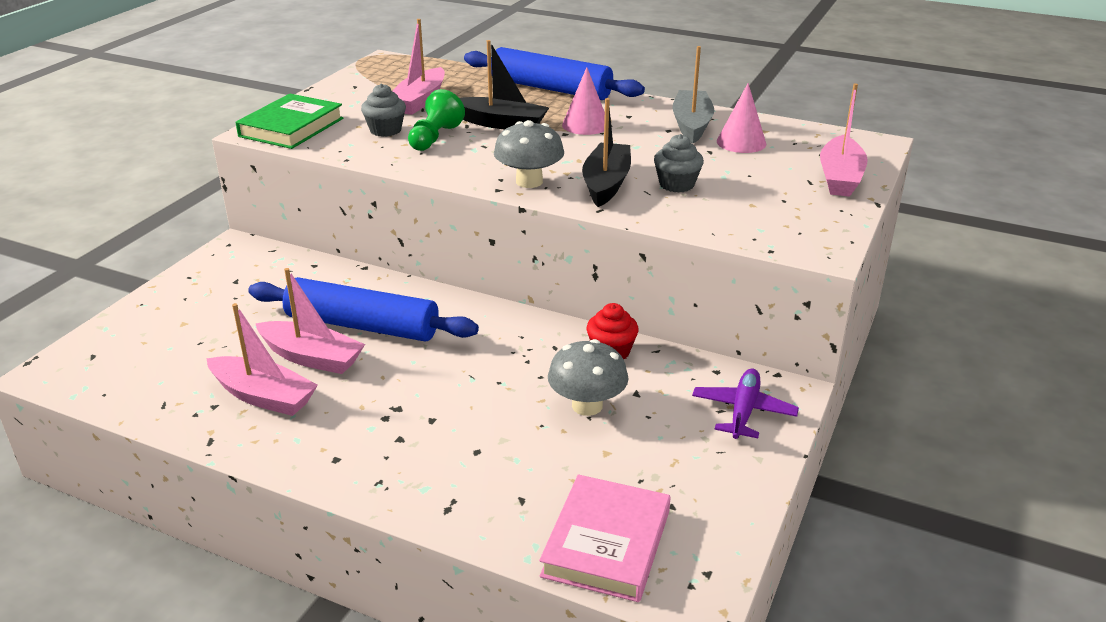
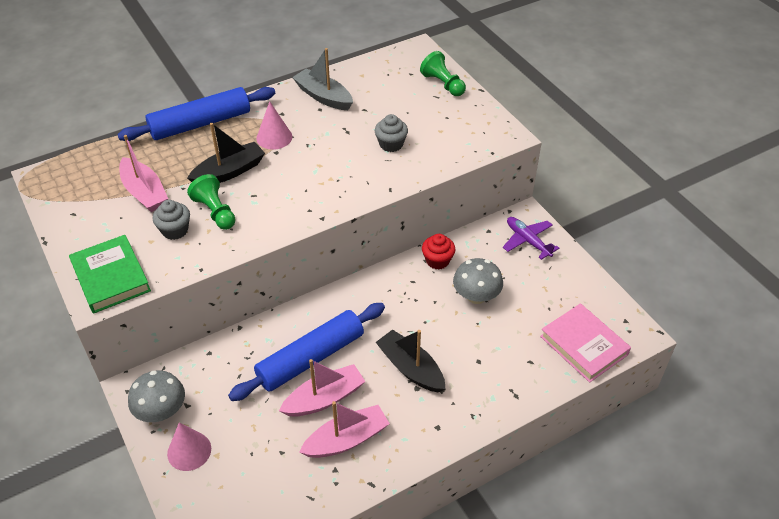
camera: 55 degrees left, 15 degrees up
grey mushroom [494,120,564,188] -> grey mushroom moved to [128,371,185,422]
black boat [582,98,631,207] -> black boat moved to [376,329,445,393]
pink cone [717,83,766,153] -> pink cone moved to [167,422,211,471]
pink boat [820,84,868,197] -> green pawn [420,51,466,96]

